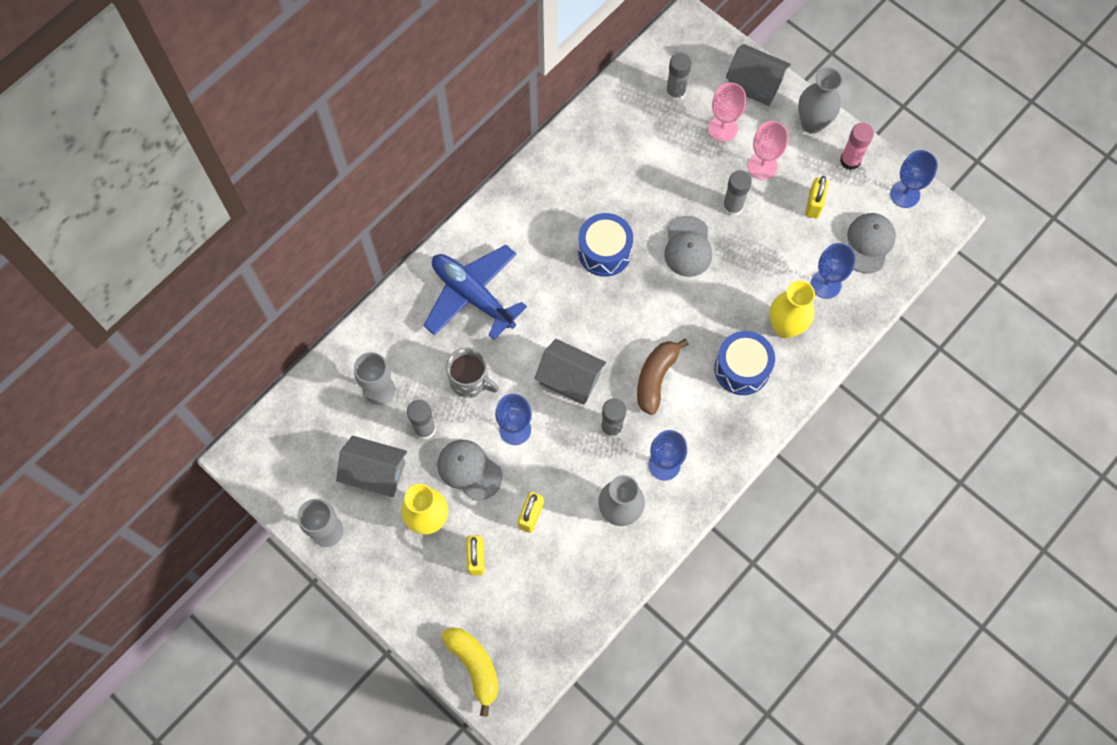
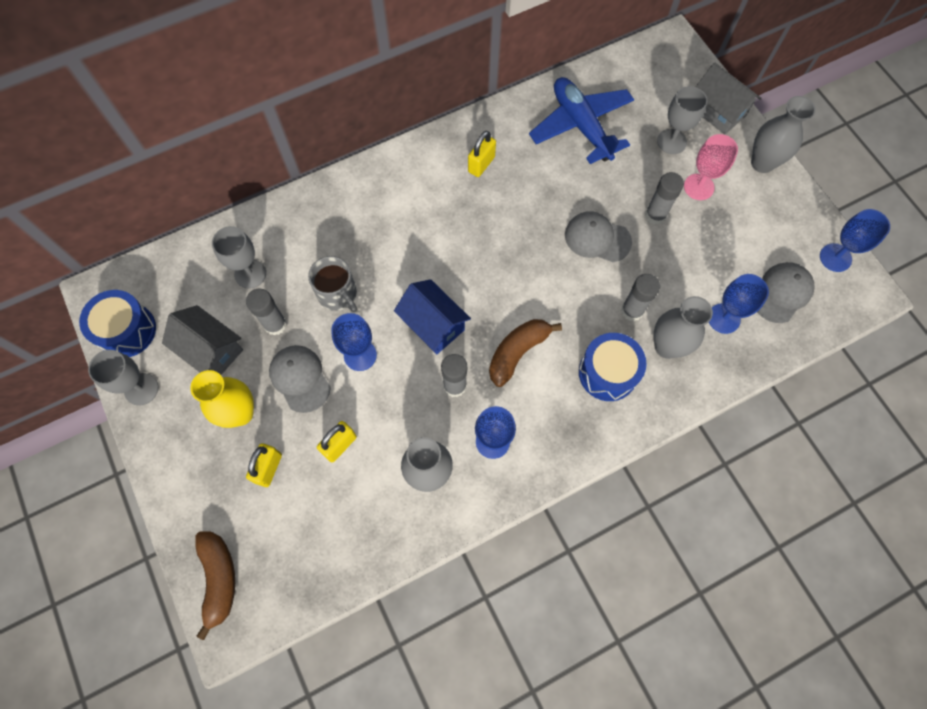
camera: 20 degrees right, 0 degrees up
blue plane [424,245,527,340] -> blue plane moved to [529,77,634,164]
yellow banana [441,628,499,717] -> brown banana [195,531,235,640]
grey house [534,339,606,405] -> blue house [394,279,471,354]
blue drum [578,213,633,277] -> blue drum moved to [79,290,156,357]
grey cap [664,216,712,277] -> grey cap turned 90 degrees clockwise [565,211,632,262]
grey glue stick [666,53,692,102] -> grey glue stick moved to [621,274,660,321]
pink goblet [708,83,746,142] -> grey goblet [657,86,707,154]
yellow vase [769,281,815,338] -> grey vase [654,296,713,359]
yellow padlock [805,176,829,219] -> yellow padlock moved to [468,131,496,177]
pink glue stick [840,123,874,170] -> none

